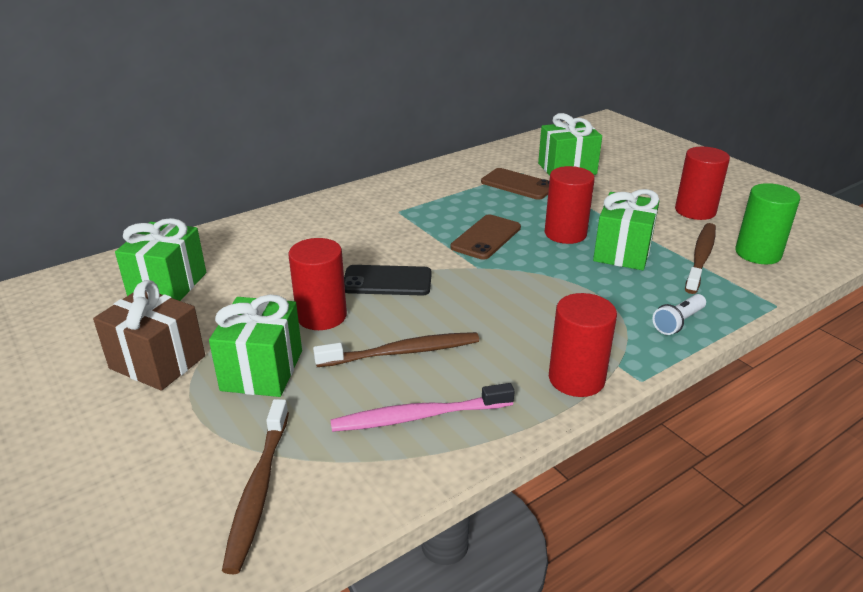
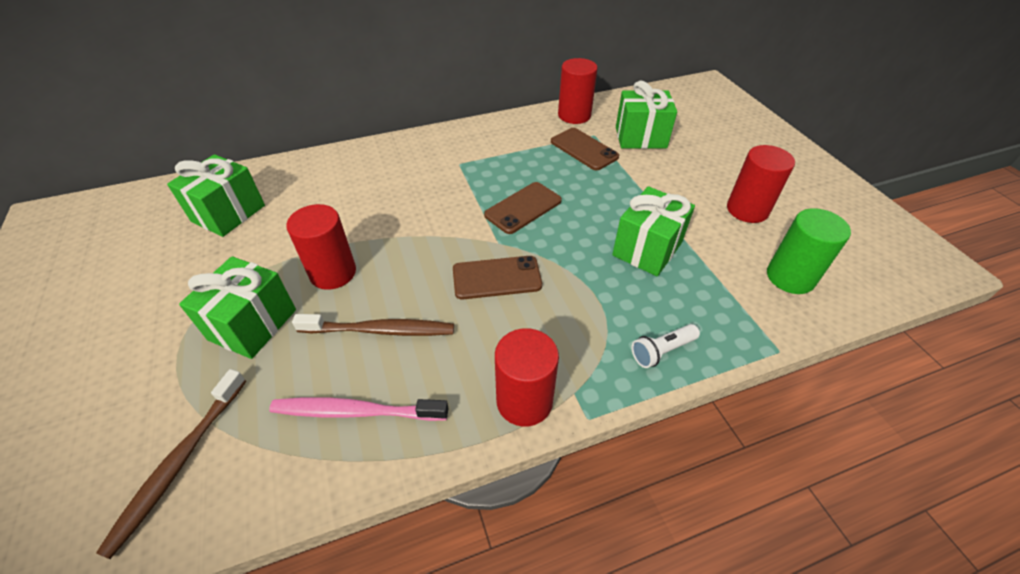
camera: 15 degrees right, 15 degrees up
brown gift [93,280,205,391] -> none
black phone [344,265,432,296] -> none
red cylinder [545,166,595,244] -> red cylinder moved to [558,58,598,124]
brown toothbrush [685,223,716,294] -> none
none -> brown phone [453,256,542,299]

